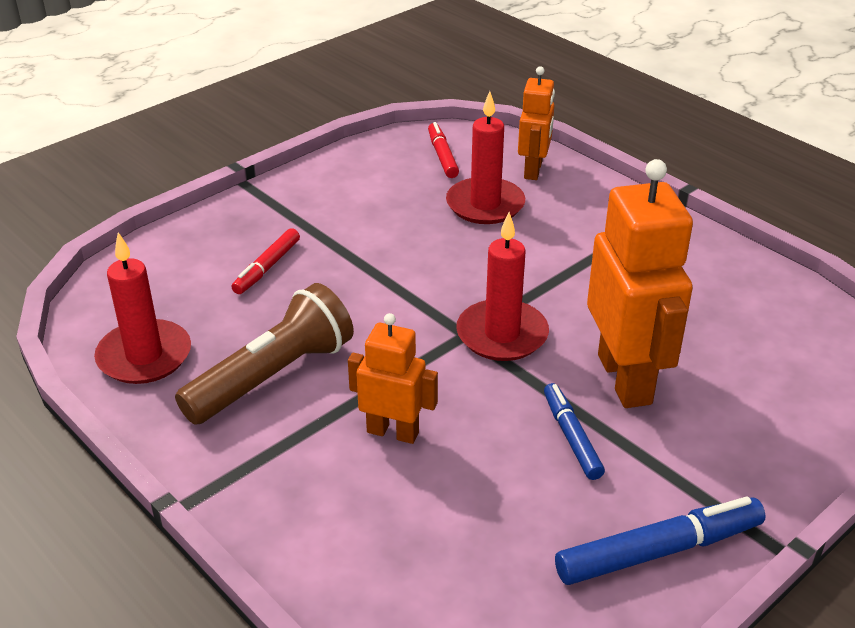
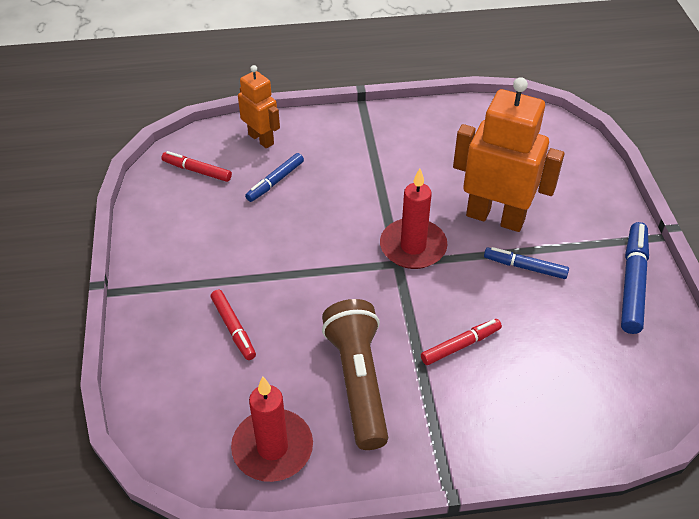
camera: 55 degrees left, 10 degrees up
orange robot [348,313,438,444] -> red marker [421,319,502,365]
red candle [446,91,525,224] -> blue marker [245,153,304,202]

